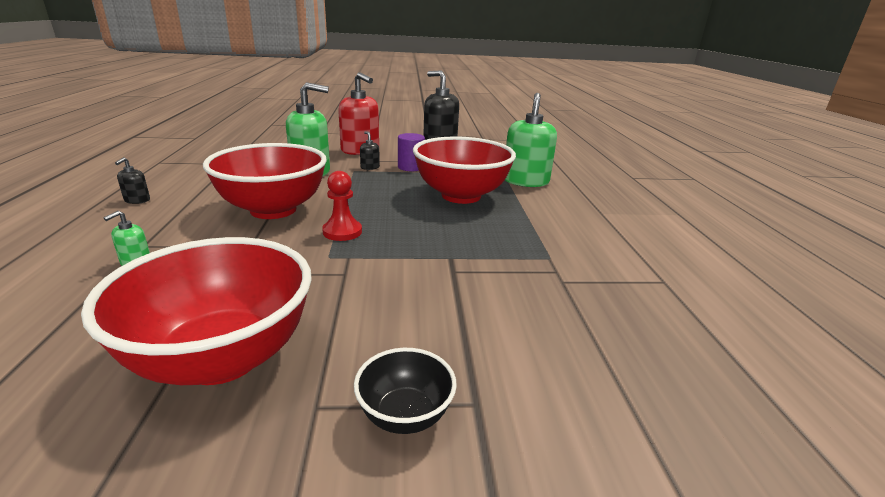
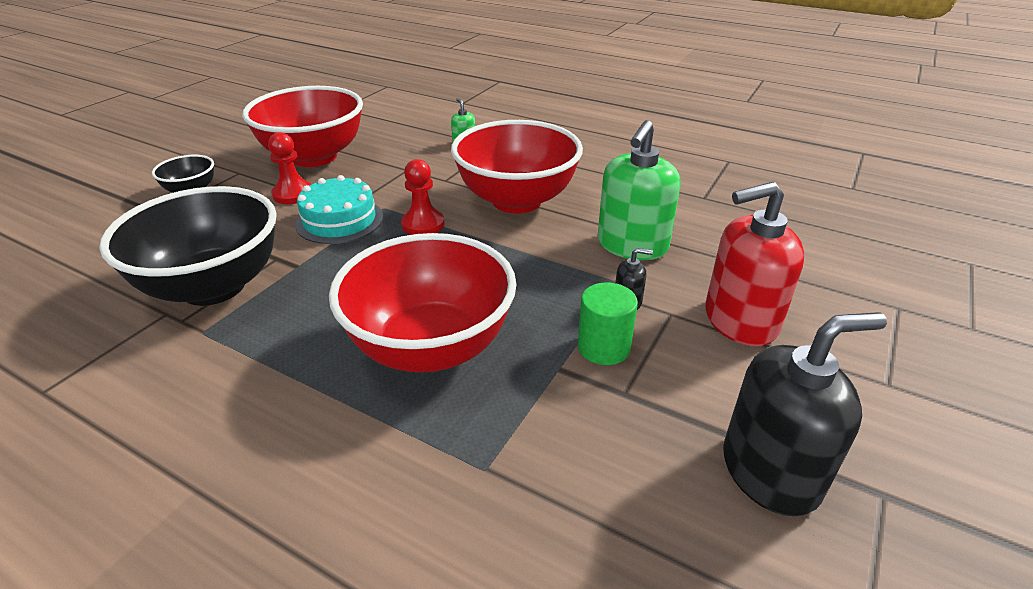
camera: 125 degrees right, 10 degrees up
black soap dispenser [115,157,150,204] -> none
purple cylinder [398,133,425,171] -> green cylinder [578,282,638,365]
green soap dispenser [505,93,557,187] -> none
none -> black bowl [99,186,277,306]
none -> red pawn [268,132,311,204]
none -> turquoise cake [295,175,383,244]

